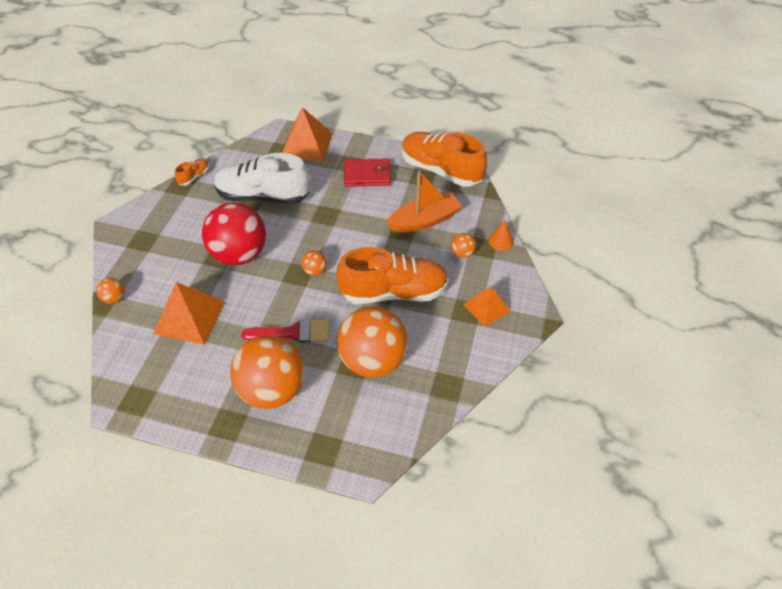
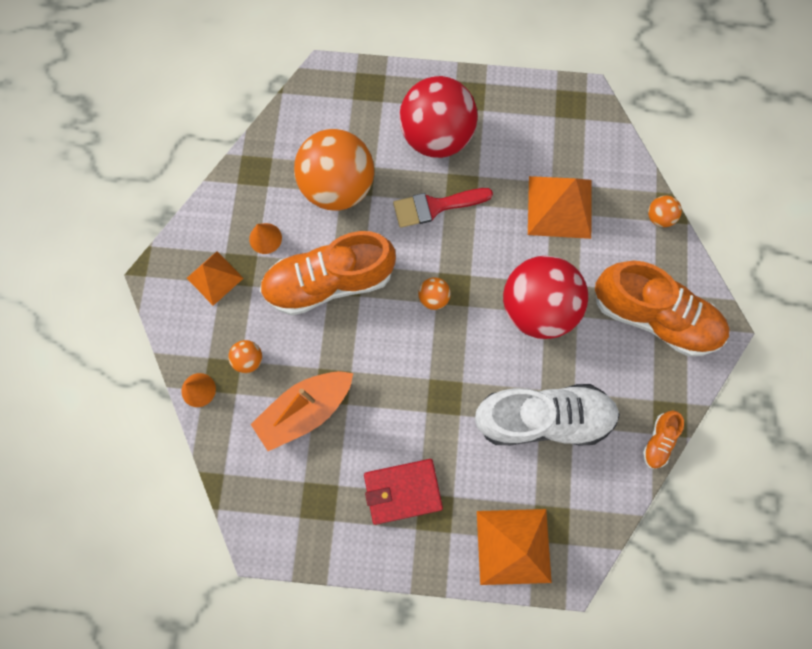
camera: 170 degrees right, 25 degrees up
orange ball [230,335,305,409] -> red ball [399,76,478,158]
orange shoe [402,132,488,187] -> orange shoe moved to [595,261,729,356]
none -> orange cone [249,223,282,254]

